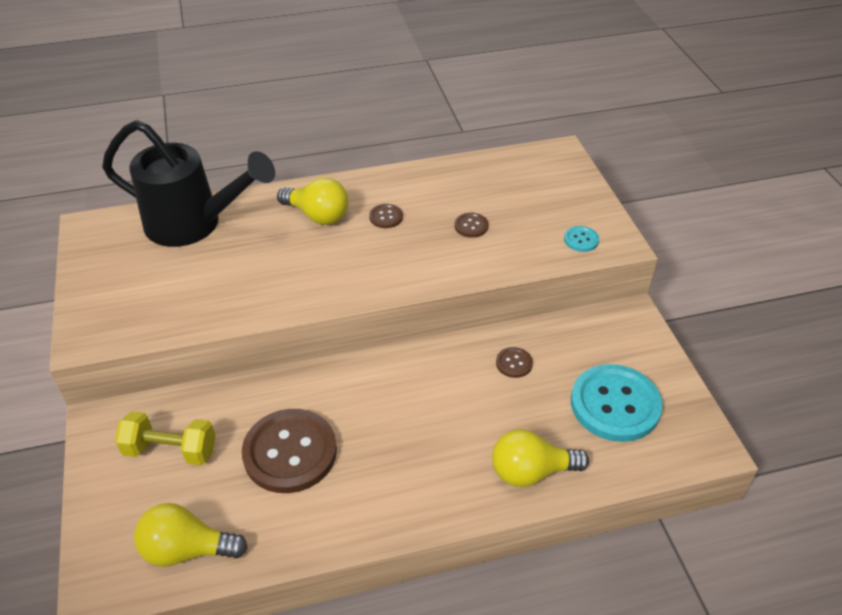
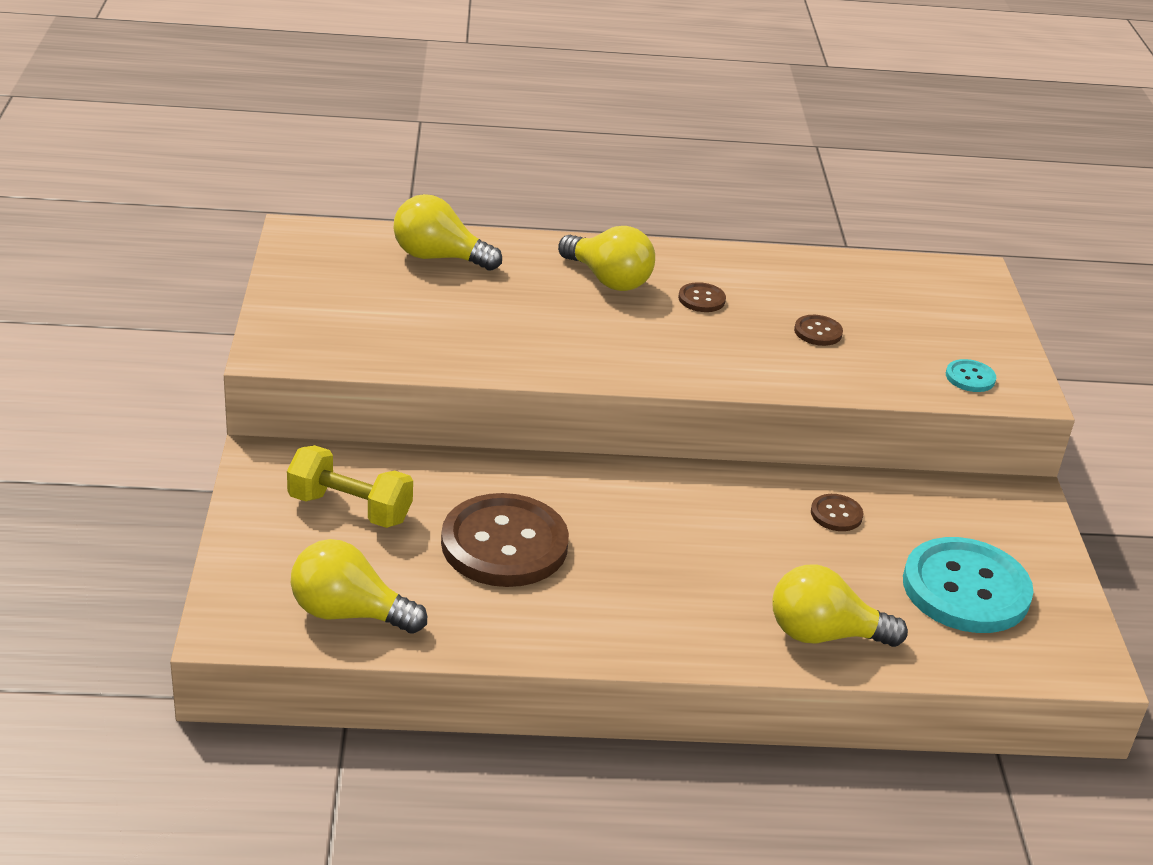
camera: 10 degrees right, 10 degrees down
black watering can [102,120,275,247] -> yellow light bulb [394,194,502,271]

